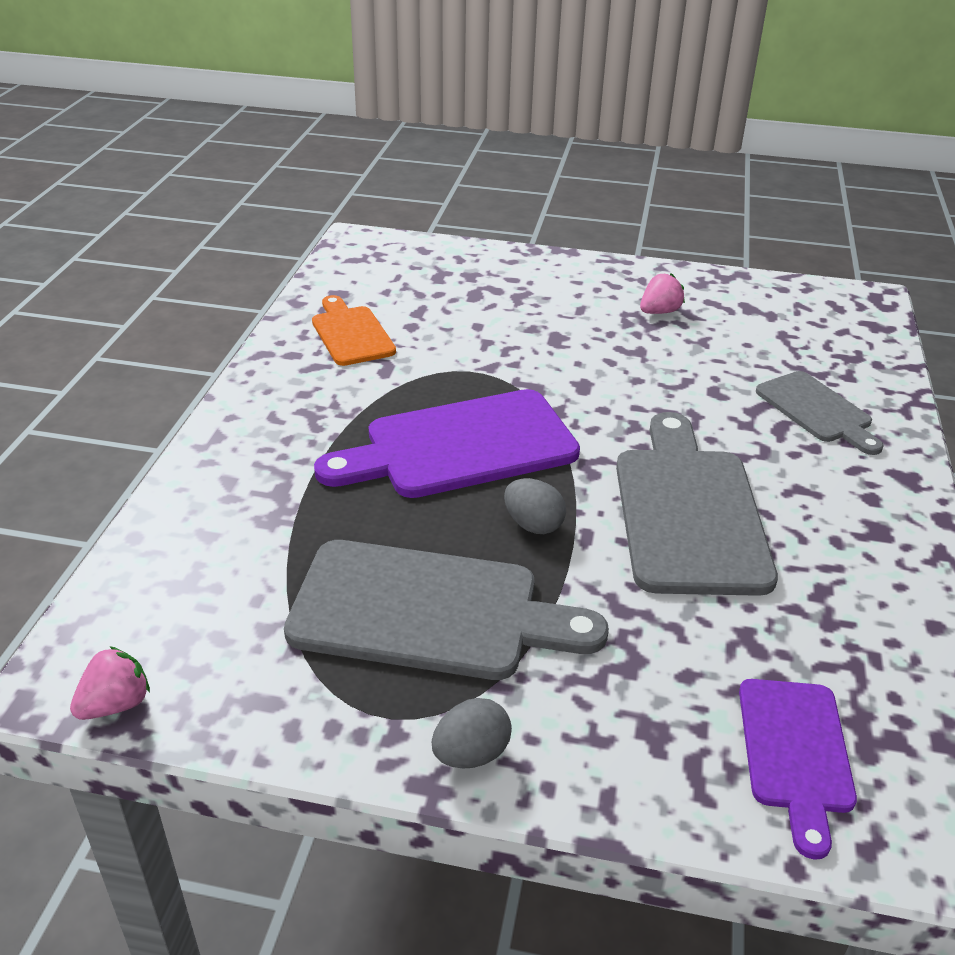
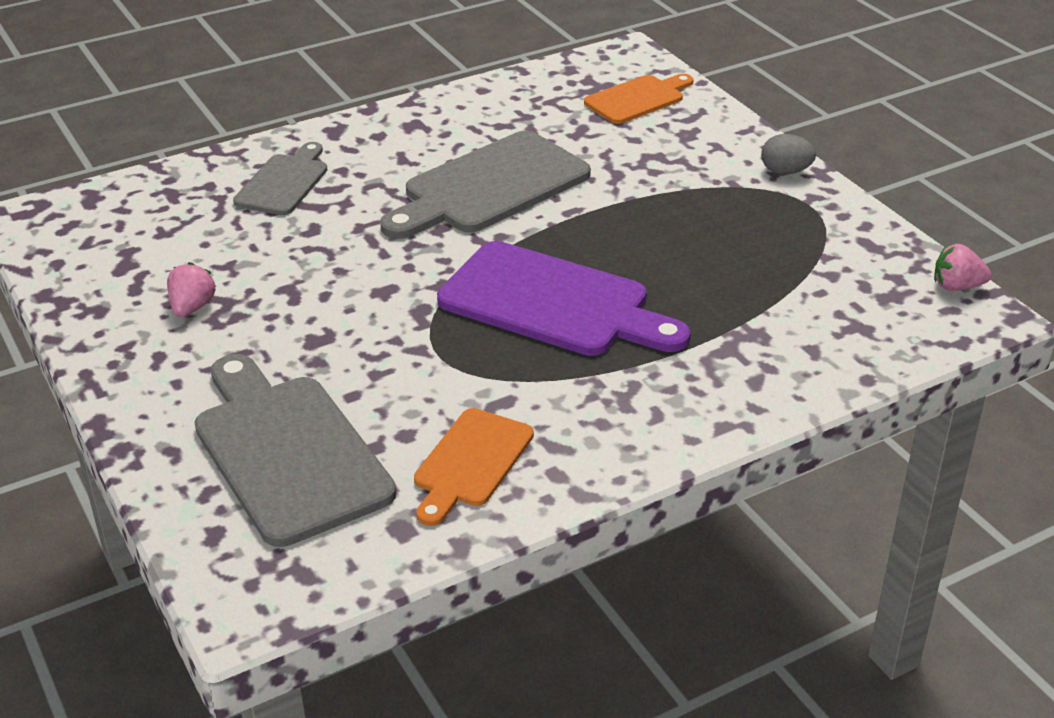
camera: 130 degrees left, 0 degrees up
grey cutting board [284,540,609,680] -> grey cutting board moved to [194,354,396,547]
grey egg [504,478,566,534] -> none
pink strawberry [640,273,685,314] -> pink strawberry turned 90 degrees clockwise [167,262,216,317]
purple cutting board [739,679,857,860] -> orange cutting board [584,74,694,124]

